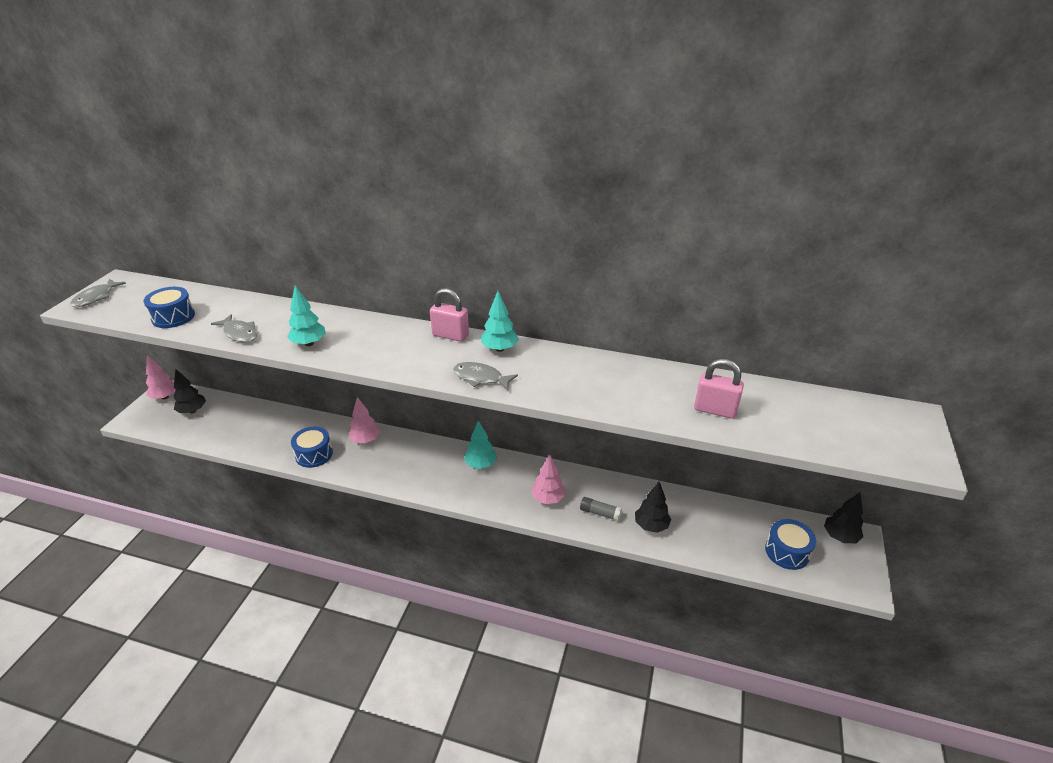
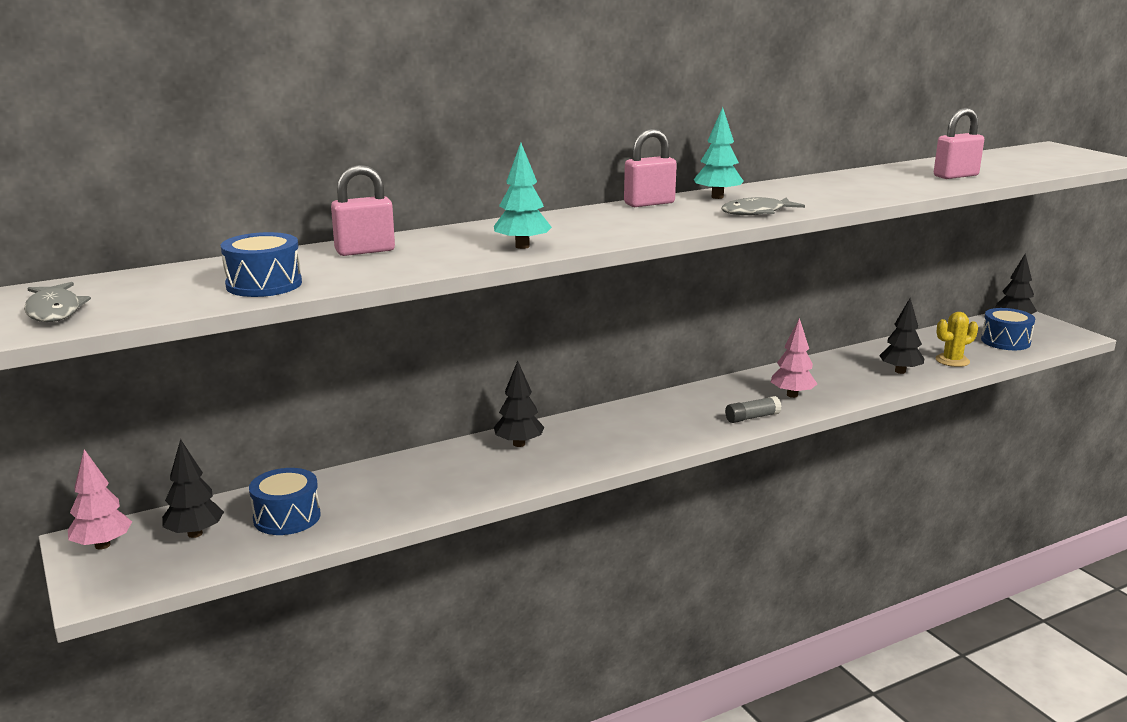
camera: 45 degrees left, 15 degrees down
grey fish [211,314,258,342] -> none
blue drum [291,427,333,468] -> blue drum moved to [249,468,320,535]
pink tree [349,397,380,443] -> black tree [494,360,544,447]
turquoise tree [464,421,497,469] -> none
grey glue stick [580,497,622,521] -> grey glue stick moved to [725,396,781,423]
none -> pink padlock [331,165,395,256]
none -> yellow cactus [936,312,978,367]

